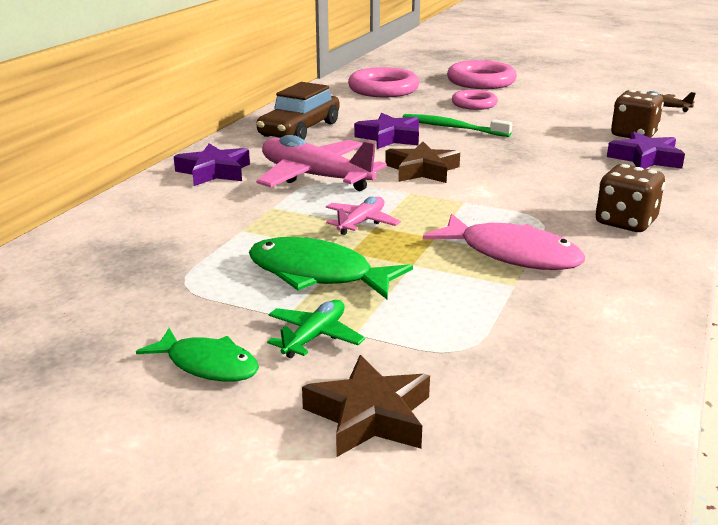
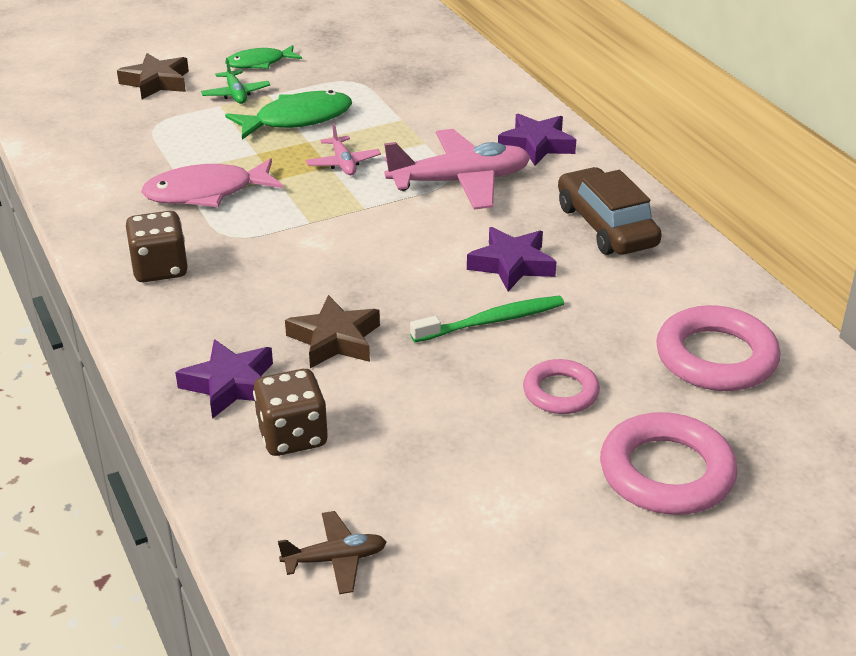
camera: 130 degrees right, 10 degrees up
brown star [385,142,460,183] -> brown star moved to [285,295,380,368]

